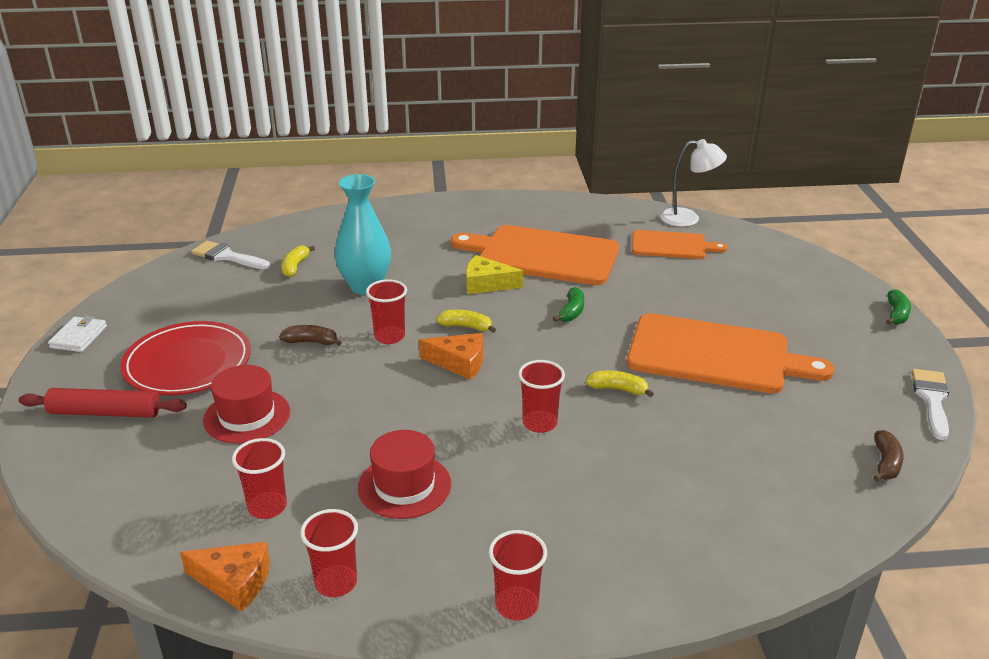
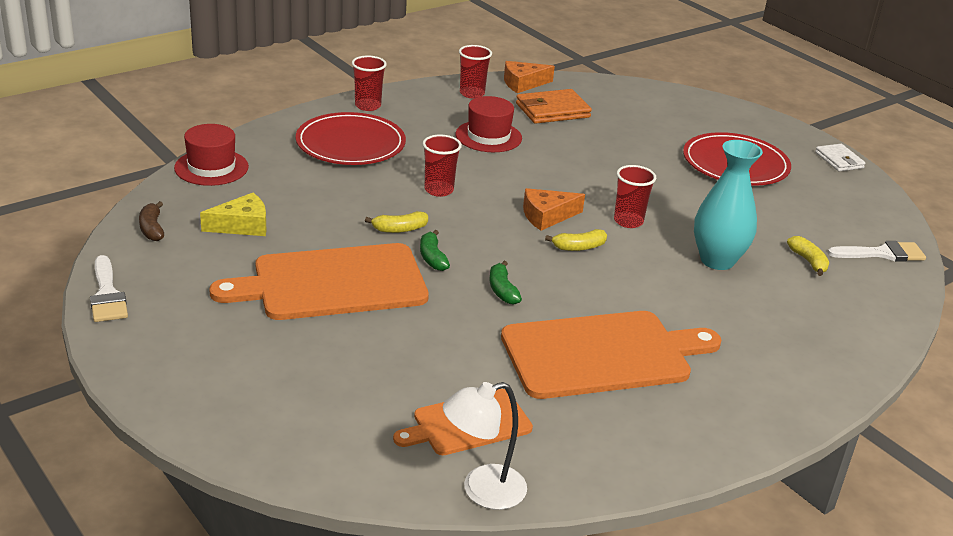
camera: 145 degrees right, 0 degrees up
red rolling pin [19,388,187,418] -> none
red hat [203,365,290,444] -> red hat moved to [174,124,249,186]
red cup [232,438,287,519] -> orange wallet [516,89,592,124]
brown banana [279,325,342,346] -> none
yellow cheese [466,255,523,294] -> yellow cheese moved to [200,193,266,236]
green banana [886,289,911,325] -> green banana moved to [420,230,450,271]
none -> red plate [296,112,406,165]

